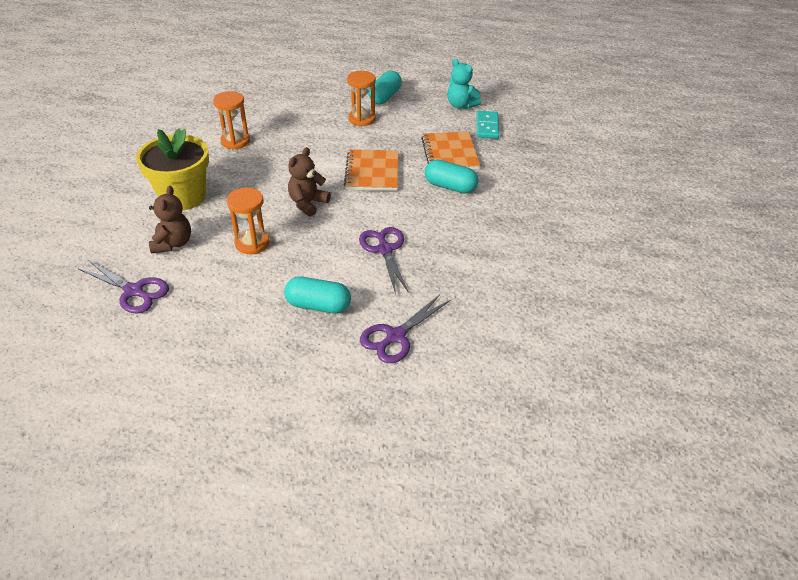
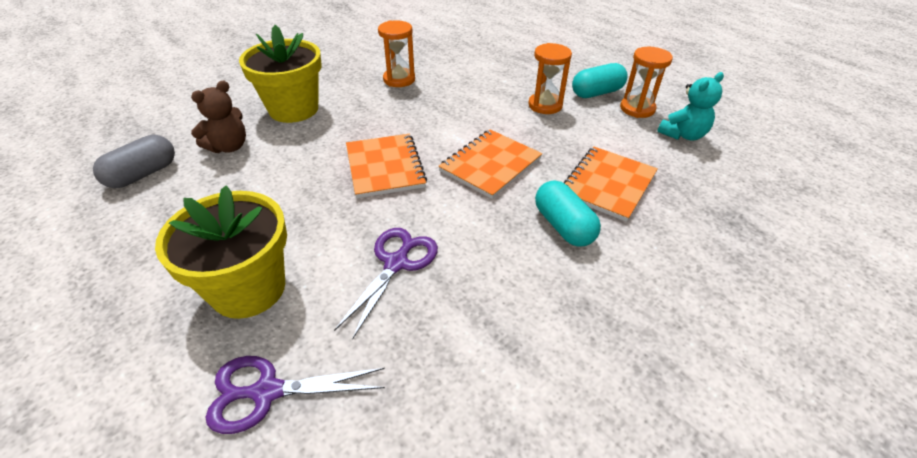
camera: 40 degrees right, 0 degrees up
purple scissors [78,260,169,314] -> grey capsule [93,135,175,188]
orange hourglass [227,188,270,254] -> orange hourglass moved to [620,47,673,118]
turquoise capsule [284,277,351,313] -> yellow flower pot [155,185,287,319]
brown teddy bear [288,147,331,217] -> orange notebook [346,134,427,198]
turquoise teddy bear [447,59,481,109] -> turquoise teddy bear turned 120 degrees counterclockwise [657,72,724,140]
turquoise domino [476,111,499,139] -> none

